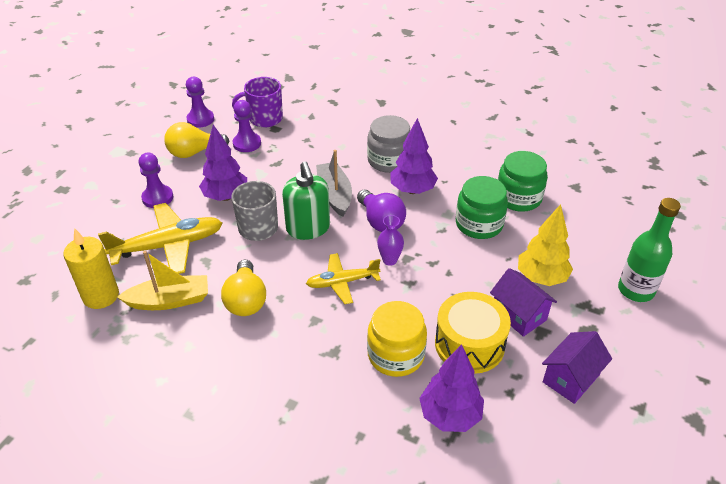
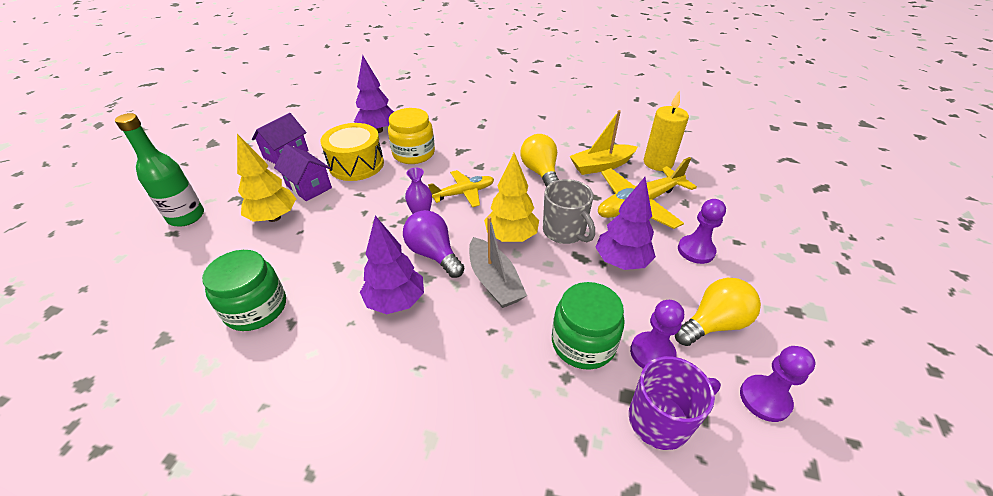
camera: 170 degrees right, 0 degrees up
green soap dispenser [282,161,330,240] -> yellow tree [484,153,539,242]
grey jar [367,115,410,173] -> none
green jar [456,176,508,239] -> green jar moved to [552,282,625,370]

